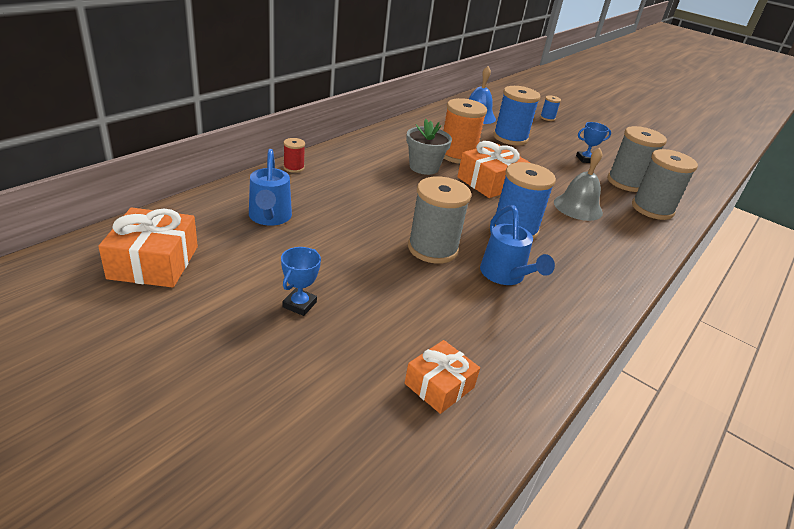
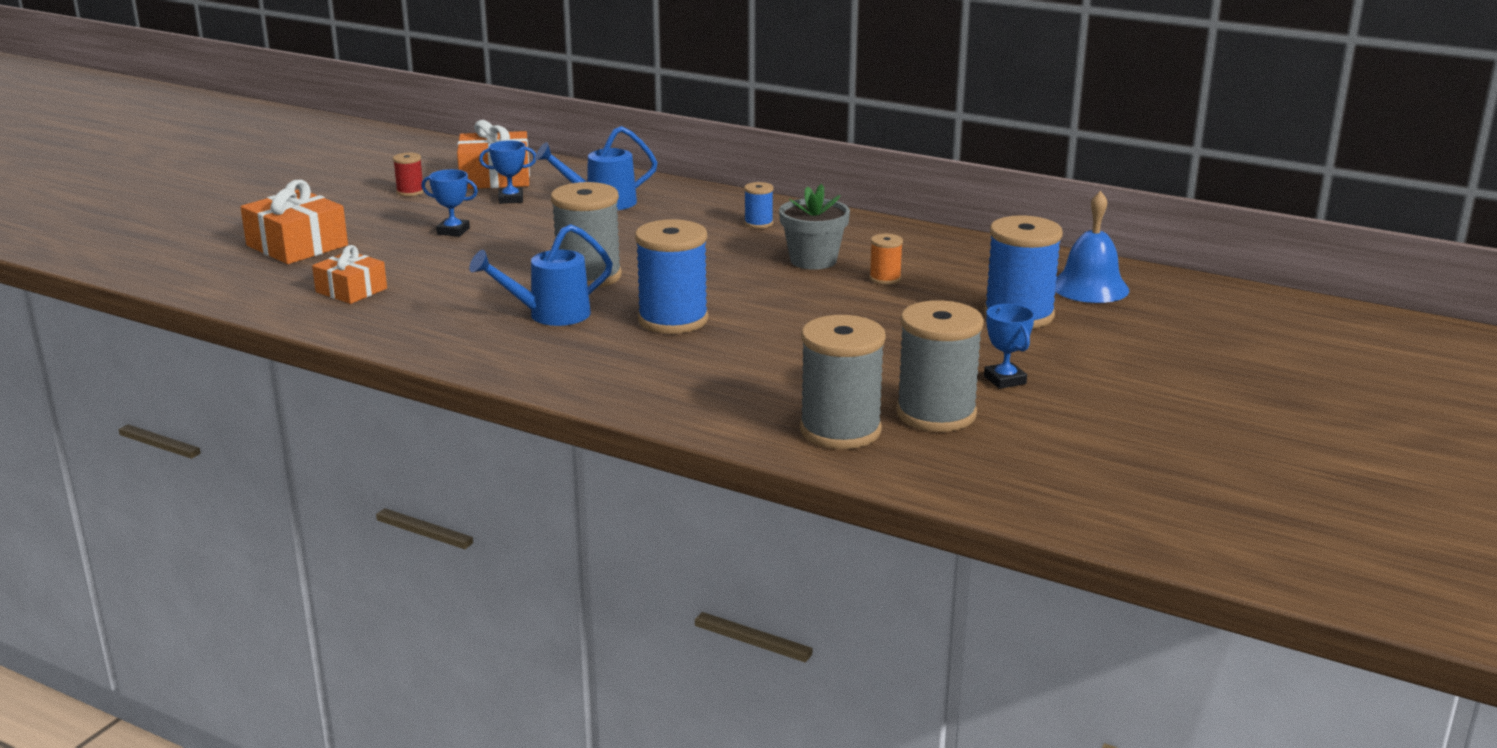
camera: 85 degrees right, 10 degrees down
red spool [283,138,305,173] -> red spool moved to [393,153,424,196]
orange spool [443,98,487,164] -> orange spool [869,234,903,285], size x0.48
orange gift [457,141,530,198] -> orange gift moved to [240,180,348,264]
blue spool [540,96,561,121] -> blue spool moved to [744,182,773,228]
grey bell [554,148,603,221] -> none
none -> blue trophy [479,140,536,204]

